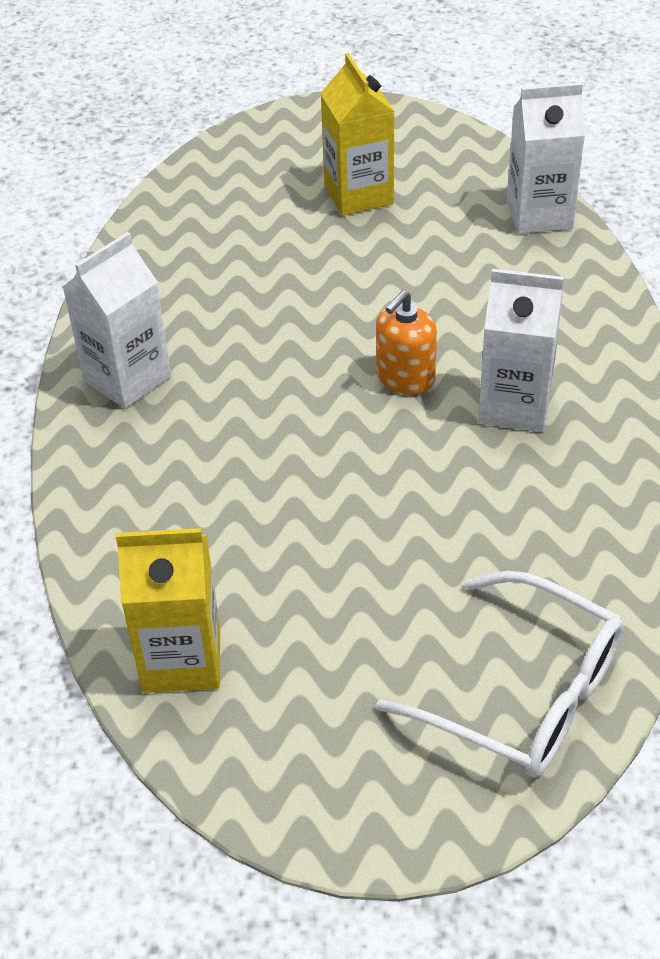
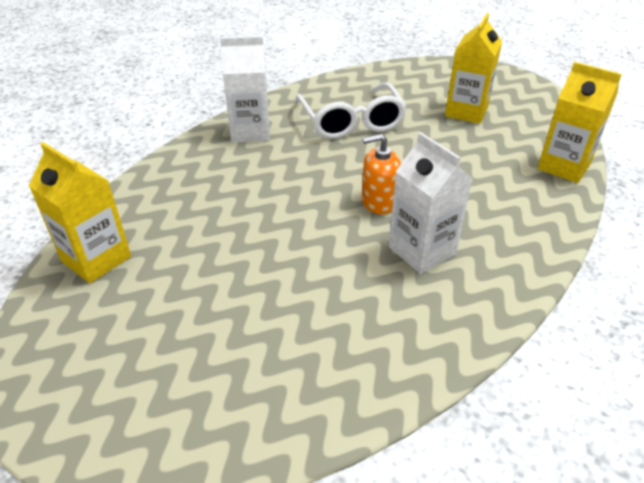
camera: 40 degrees right, 5 degrees down
white glasses [376,571,624,778] -> white glasses moved to [296,82,407,139]
white carton [507,83,585,234] -> yellow carton [537,62,622,183]

